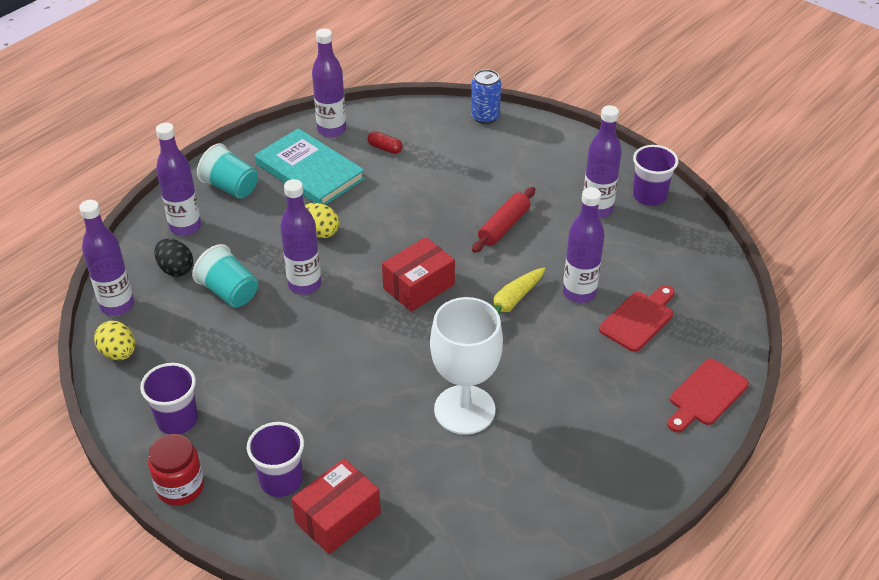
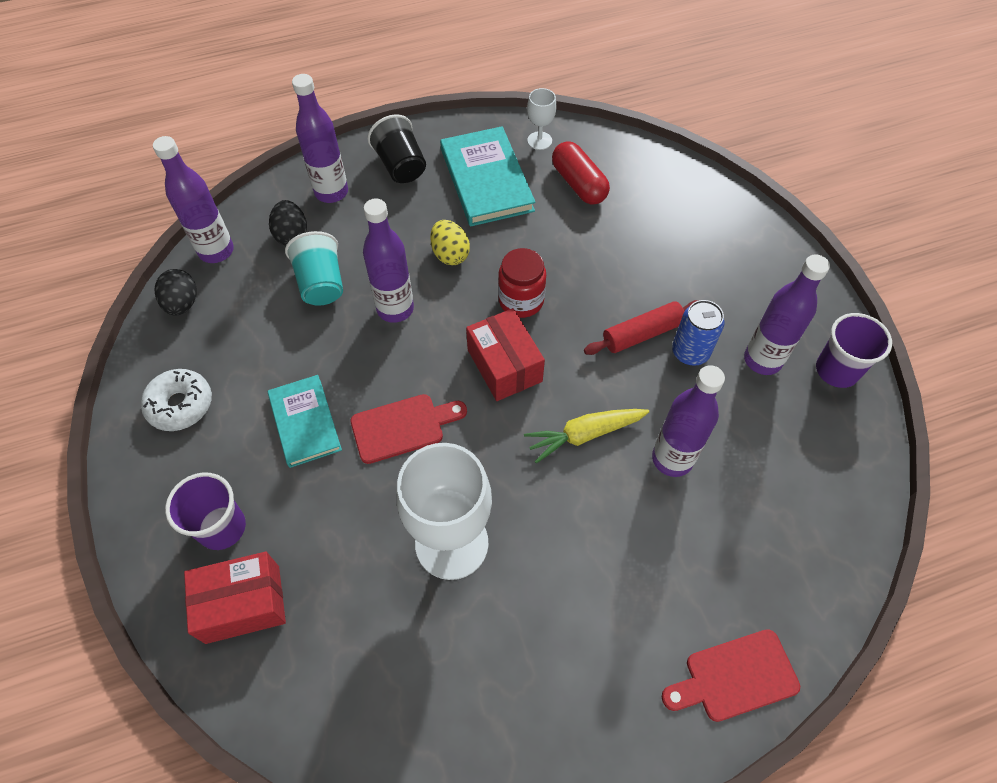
camera: 30 degrees right, 15 degrees up
yellow egg [94,321,135,360] -> black egg [155,269,197,316]
purple cup [140,363,198,434] -> white donut [141,369,212,431]
red jar [148,434,204,506] -> red jar moved to [498,248,546,318]
turquoise cup [197,143,258,199] -> black cup [367,114,426,183]
purple bottle [312,28,346,137] -> white goblet [527,88,557,150]
red capsule [367,131,403,154] -> red capsule [552,141,610,204], size x1.77
red box [382,237,455,312] -> red box turned 75 degrees clockwise [466,308,545,401]
blue can [471,69,501,124] -> blue can moved to [672,300,724,366]
red cutting board [599,285,675,352] -> red cutting board moved to [351,394,467,464]
none -> turquoise book [268,375,342,468]

